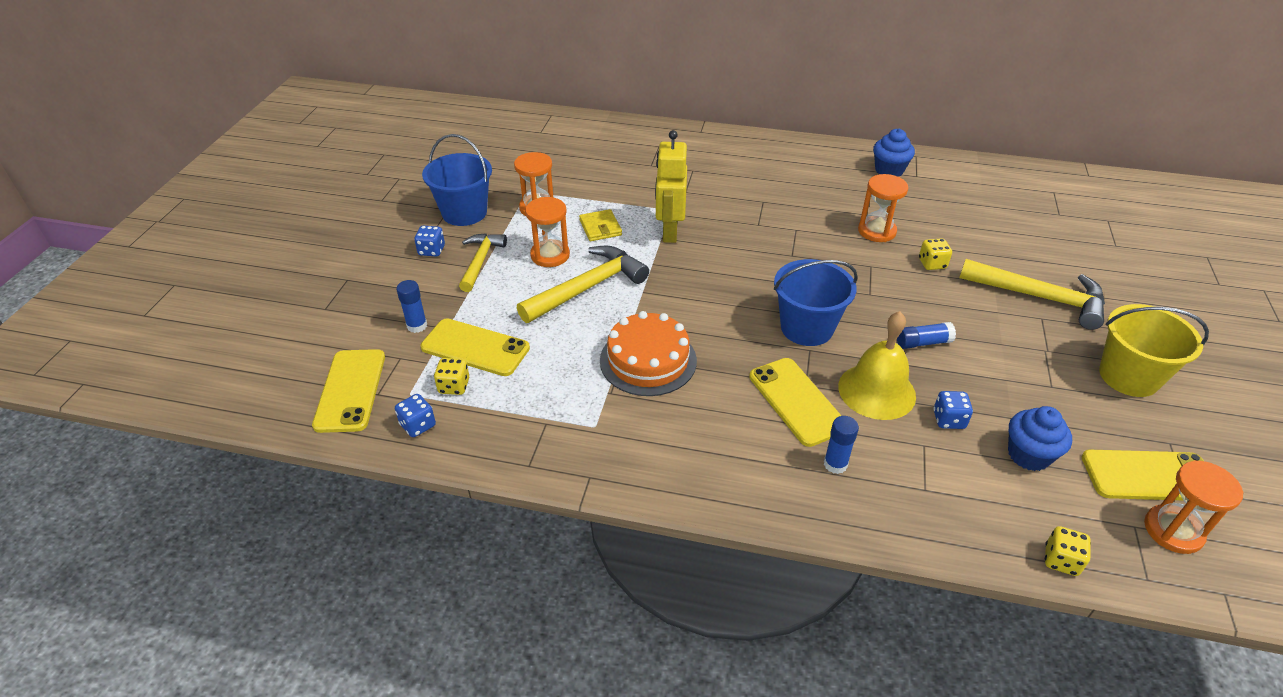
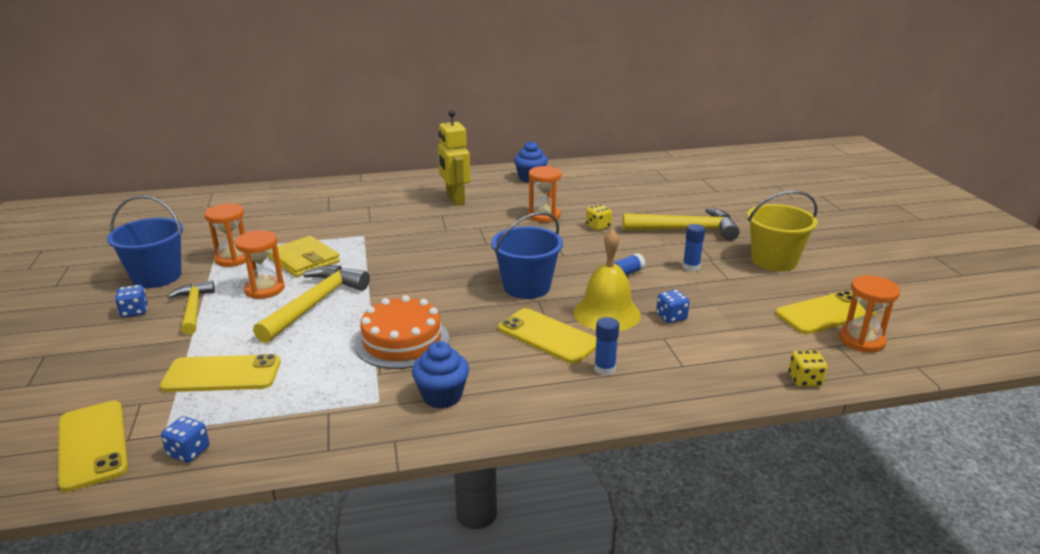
camera: 25 degrees left, 15 degrees down
blue glue stick [396,280,427,333] -> blue glue stick moved to [683,224,705,272]
yellow dice [434,358,469,395] -> none
yellow wallet [579,209,622,241] -> yellow wallet [268,236,340,277], size x1.51
yellow robot [655,130,687,243] -> yellow robot moved to [438,110,471,206]
blue cupcake [1008,406,1072,471] -> blue cupcake moved to [412,341,469,409]

